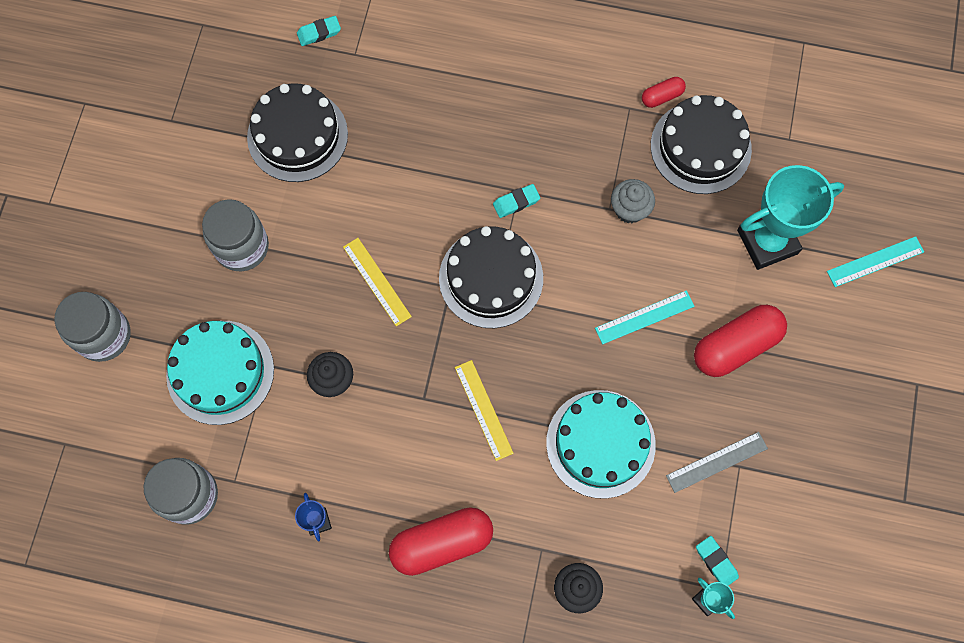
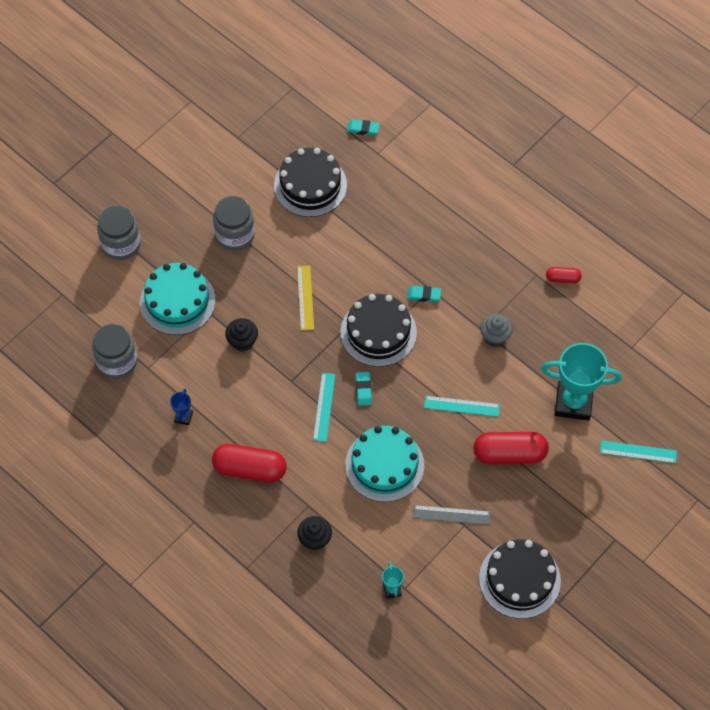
camera: 30 degrees right, 10 degrees down
yellow ruler [455,360,514,461] -> turquoise ruler [313,373,335,442]
black cake [651,95,752,194] -> black cake moved to [479,539,561,619]
turquoise eraser [696,536,739,586] -> turquoise eraser moved to [356,372,372,406]

